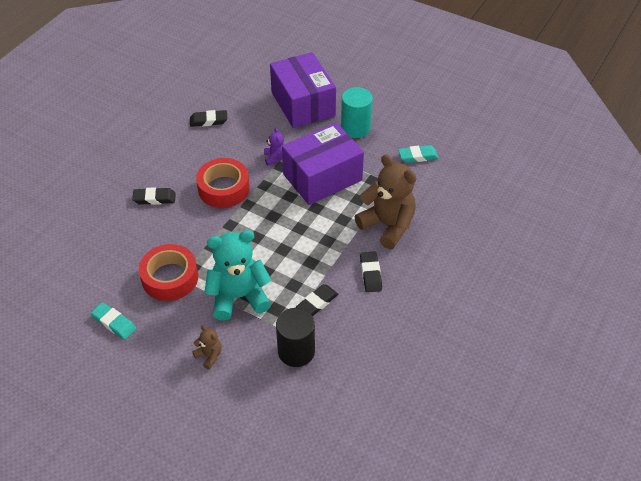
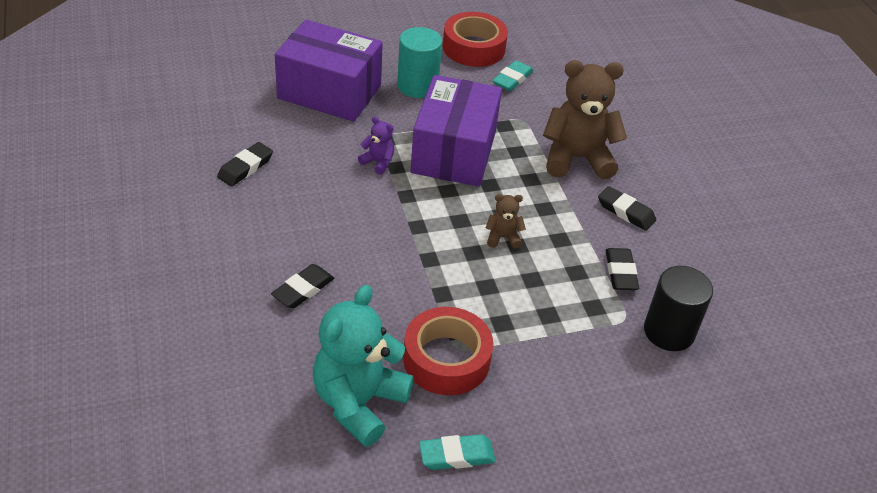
camera: 50 degrees left, 5 degrees down
brown teddy bear [192,325,222,370] -> brown teddy bear moved to [486,194,526,249]
red tape [196,158,250,208] -> red tape moved to [443,12,508,67]
turquoise teddy bear [204,230,272,321] -> turquoise teddy bear moved to [313,285,414,447]

